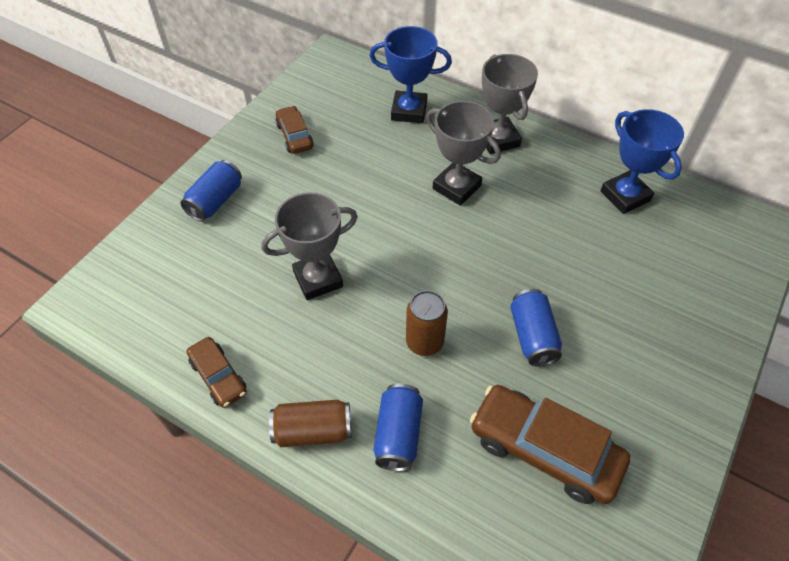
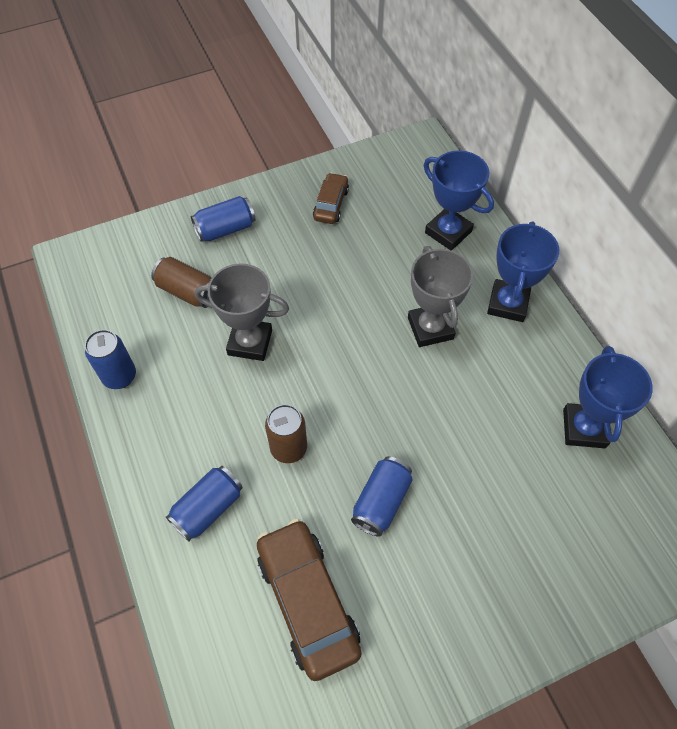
camera: 35 degrees right, 5 degrees up
brown car [187,337,247,408] -> blue can [85,330,136,389]
brown can [269,400,351,447] -> brown can moved to [151,257,211,308]
grey trophy [482,54,538,154] -> blue trophy [487,221,559,322]

